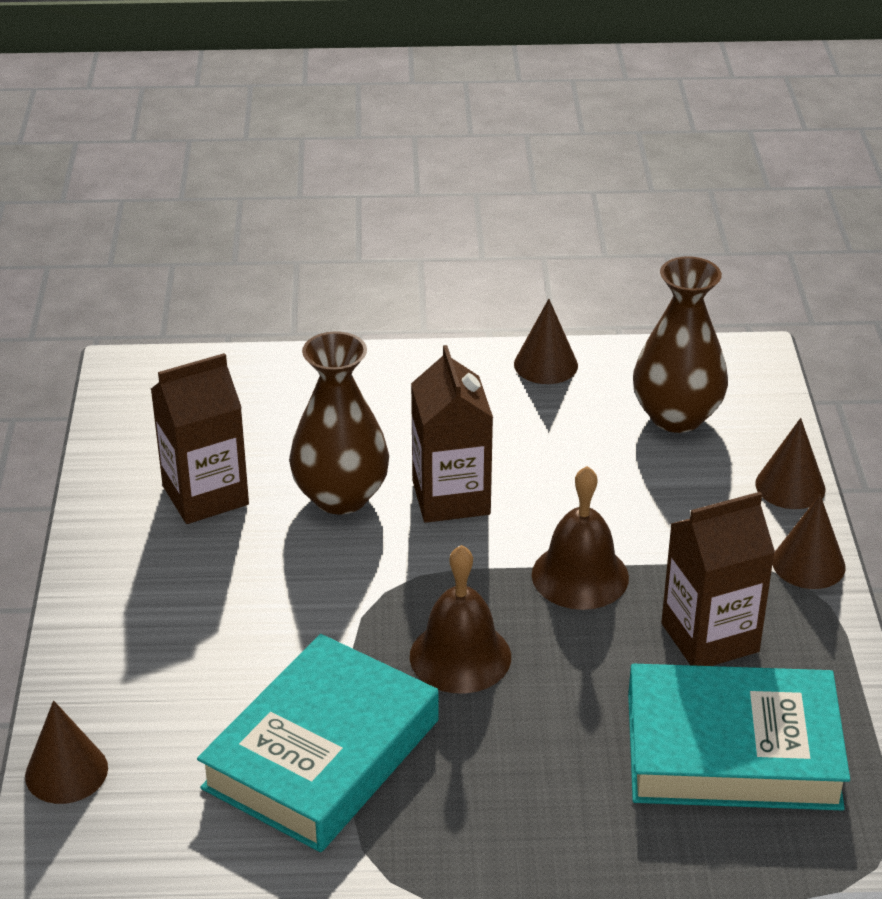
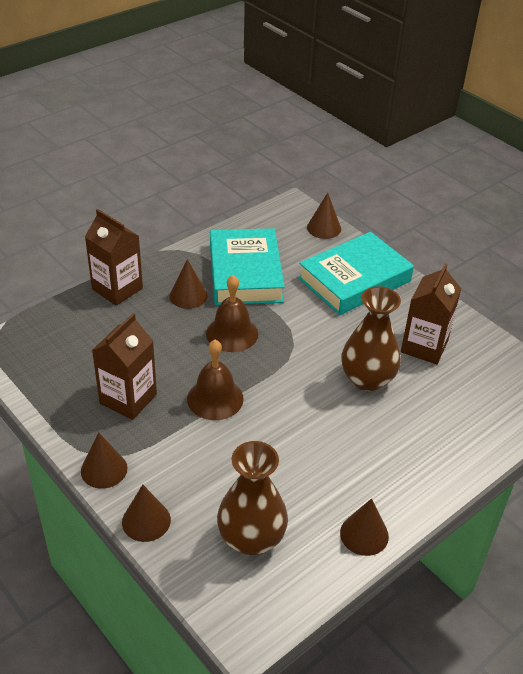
camera: 140 degrees right, 5 degrees up
brown carton [411,345,493,523] -> brown carton moved to [85,209,143,306]
turquoise book [628,664,850,810] -> turquoise book moved to [298,232,414,315]
none -> brown cone [170,259,207,309]

